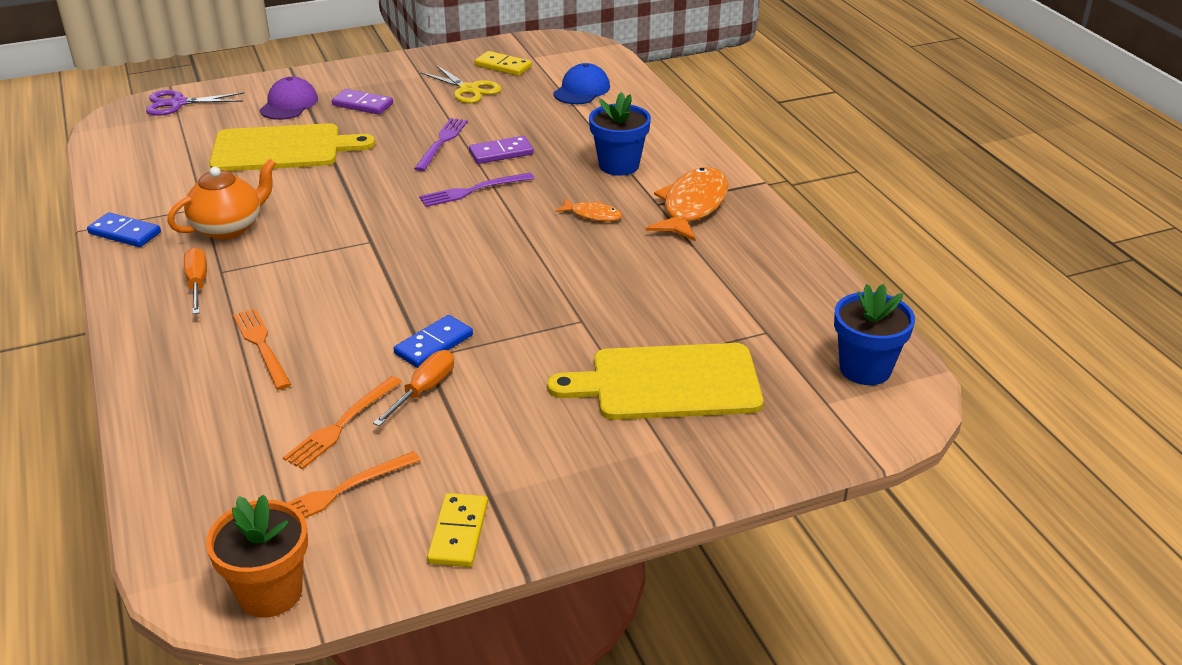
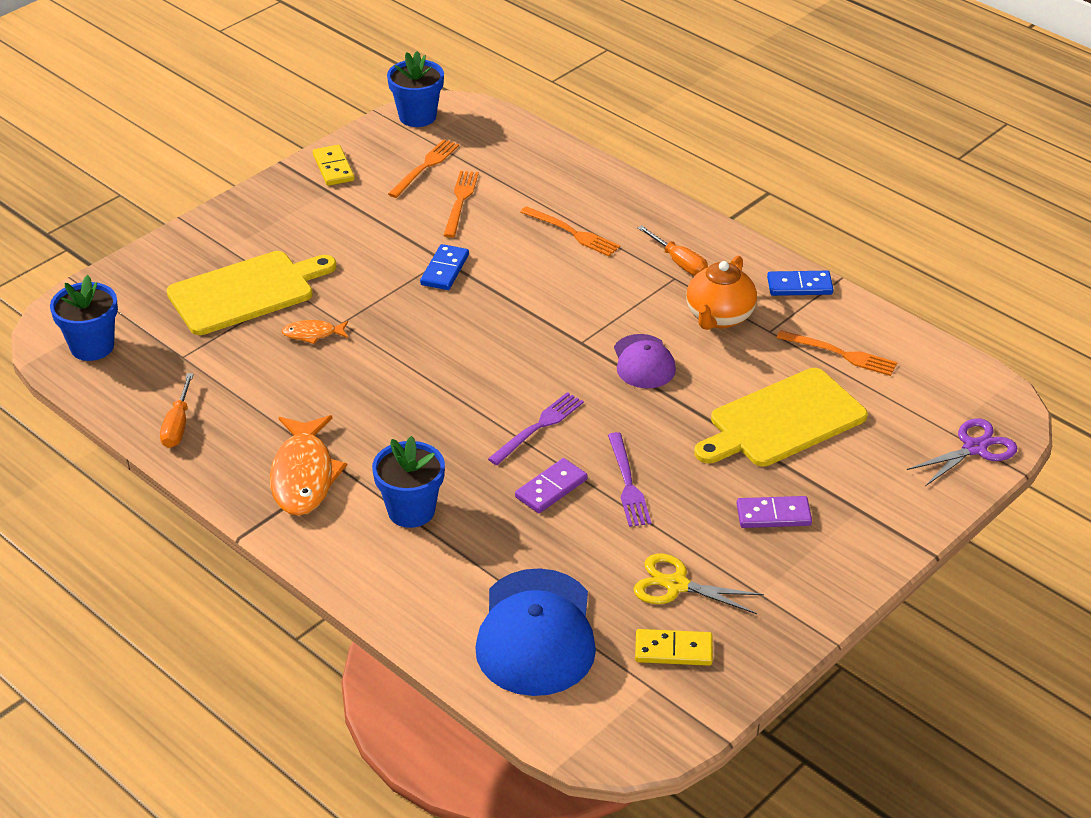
camera: 155 degrees right, 5 degrees up
orange flower pot [206,495,308,618] -> blue flower pot [387,51,444,127]
purple cap [260,77,318,120] -> purple cap moved to [614,334,676,388]
orange screwdriver [373,350,454,426] -> orange screwdriver moved to [160,373,194,448]
blue cap [553,63,610,104] -> blue cap [475,568,596,696], size x1.75
orange fish [555,199,622,222] -> orange fish moved to [282,320,348,344]
none -> orange fork [777,330,897,376]

